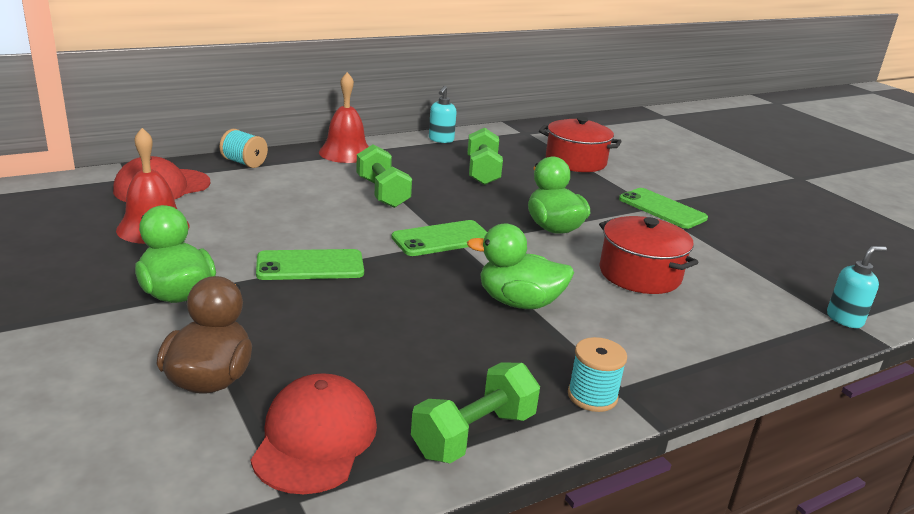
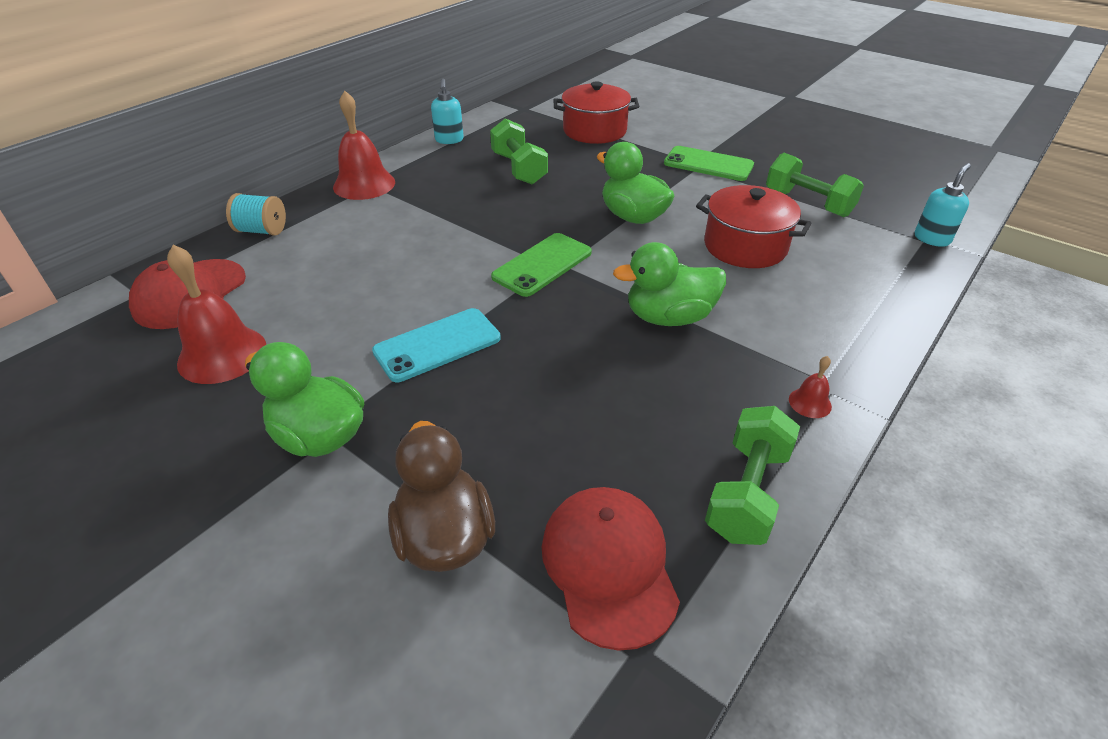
camera: 20 degrees left, 15 degrees up
green phone [256,249,364,280] -> turquoise phone [372,308,501,382]
green dumbbell [356,144,412,208] -> green dumbbell moved to [766,153,864,217]
turquoise spool [568,337,627,412] -> red bell [789,356,832,418]

